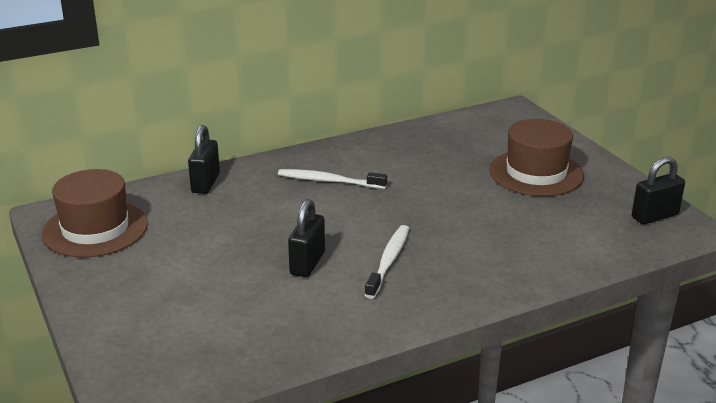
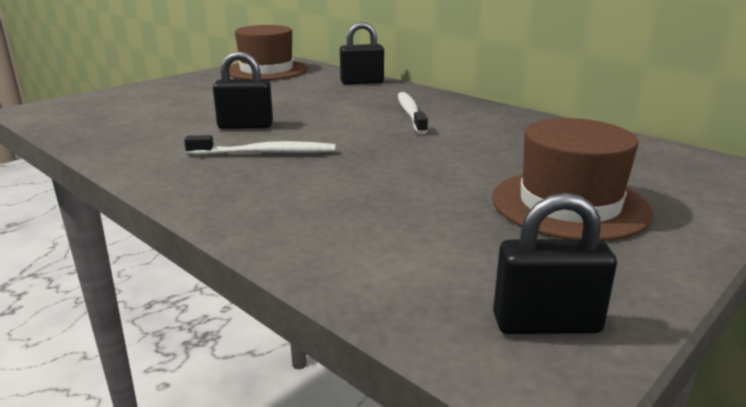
camera: 70 degrees right, 5 degrees down
black padlock [632,157,685,224] -> black padlock turned 45 degrees counterclockwise [493,193,617,334]

